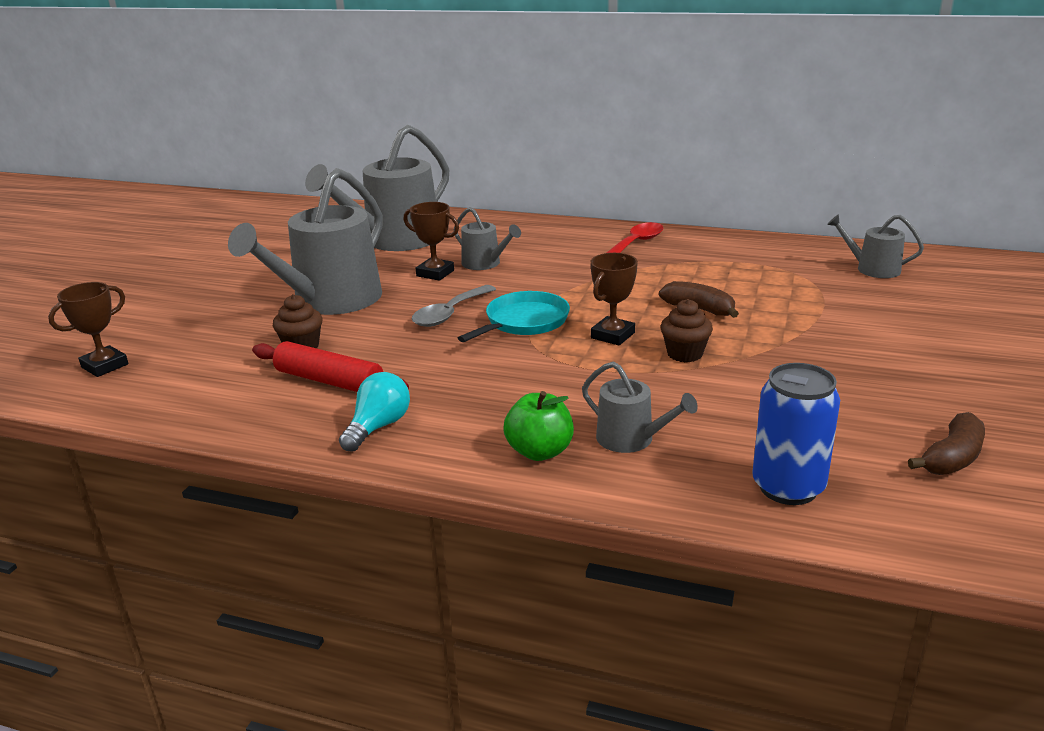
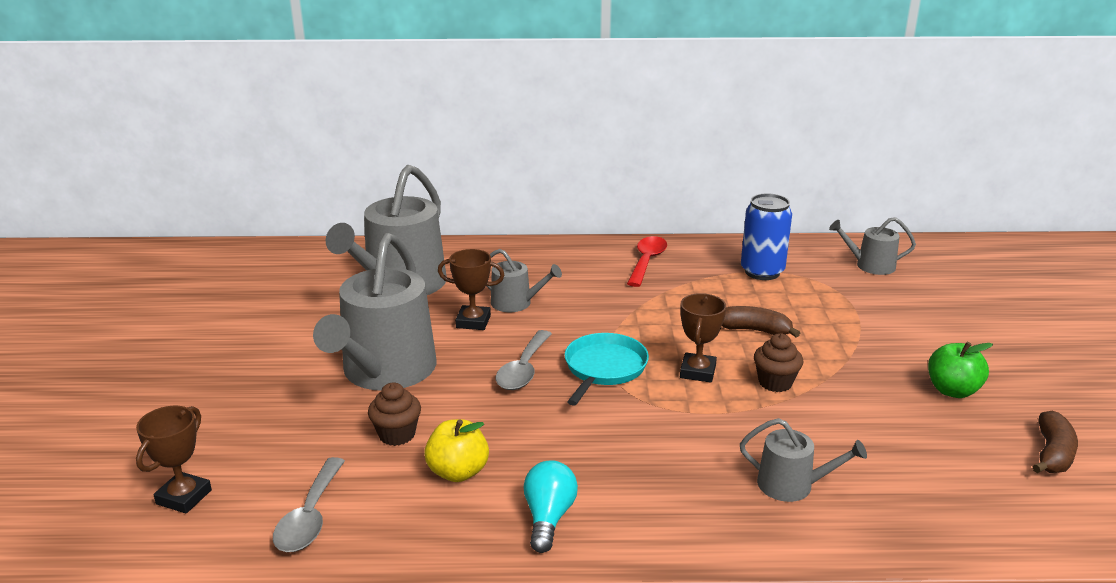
camera: 20 degrees left, 0 degrees up
red rolling pin [252,341,409,392] -> yellow apple [424,419,489,482]
green apple [503,391,574,461] -> green apple moved to [928,342,993,398]
blue can [752,363,840,505] -> blue can moved to [741,193,792,280]
none -> grey spoon [273,457,345,552]

